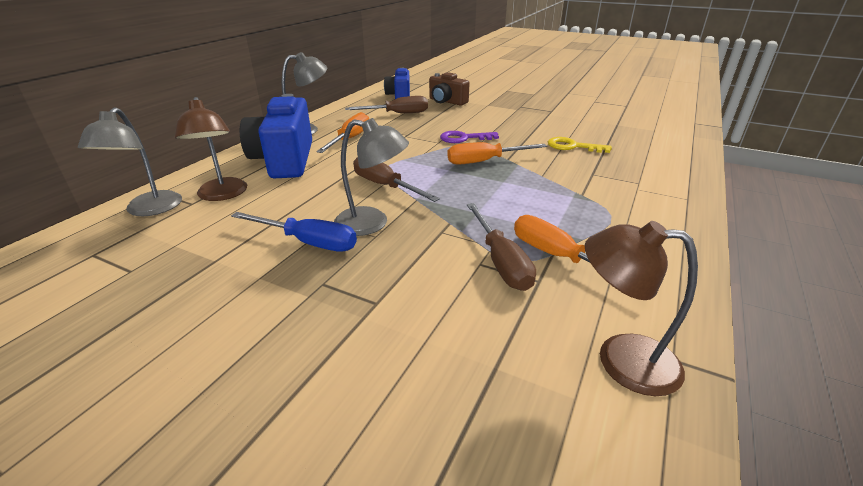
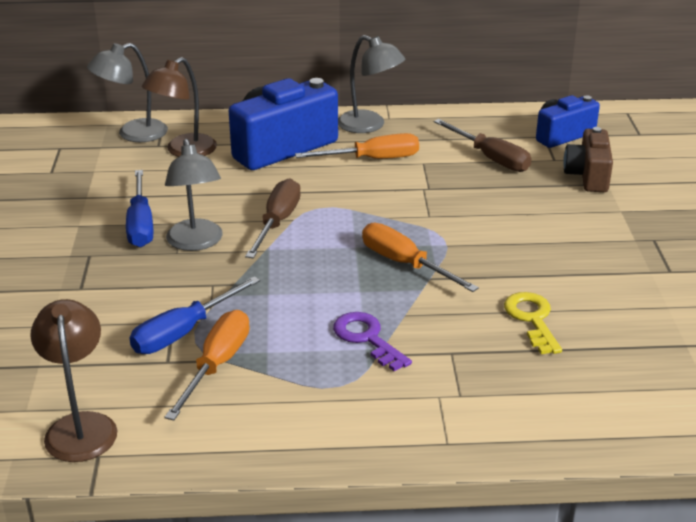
camera: 60 degrees right, 0 degrees up
purple key [440,131,499,143] -> purple key moved to [333,312,412,371]
brown screwdriver [467,203,536,291] -> blue screwdriver [130,276,260,354]

